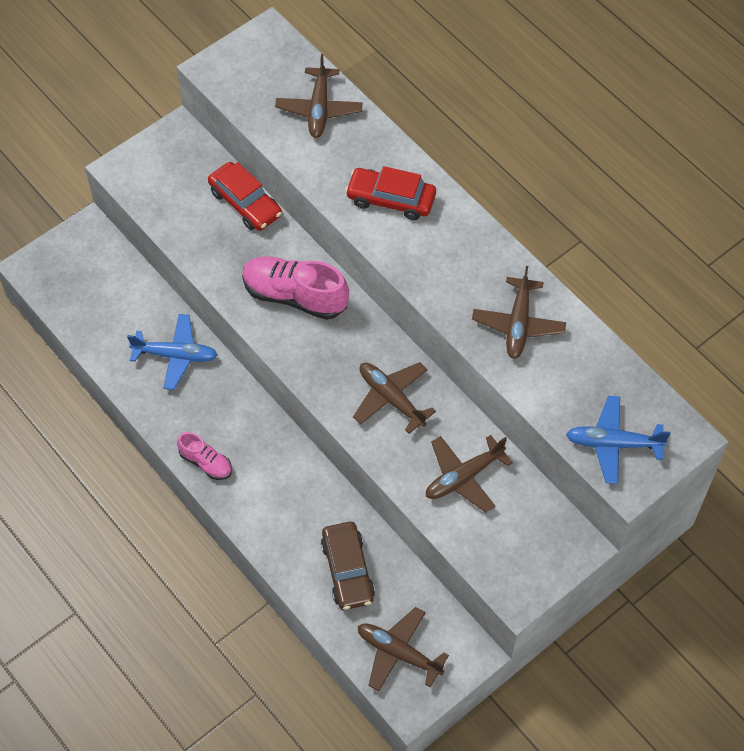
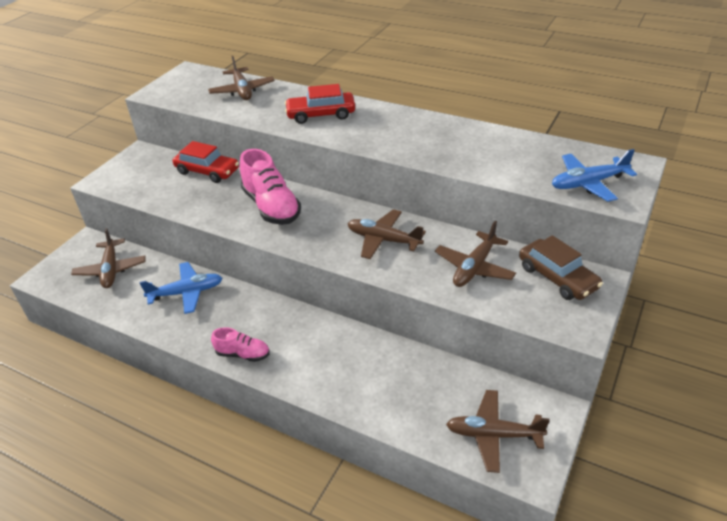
camera: 20 degrees left, 20 degrees down
pink shoe [242,256,349,320] -> pink shoe turned 120 degrees counterclockwise [240,149,301,225]
brown car [321,522,375,610] -> brown car moved to [519,235,603,300]
brown plane [472,266,566,359] -> brown plane moved to [71,228,146,288]

